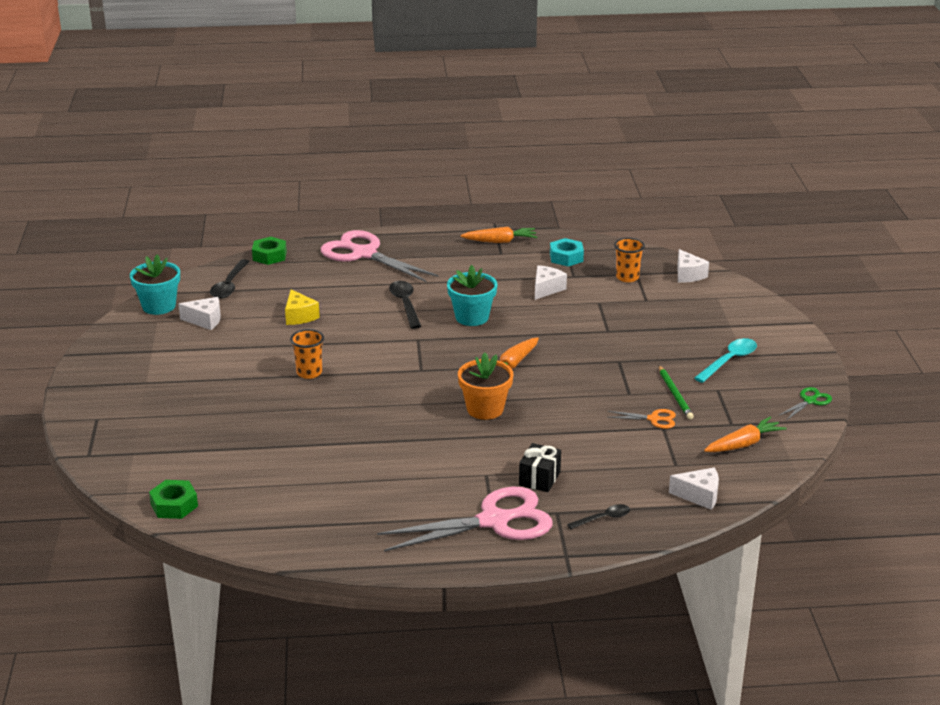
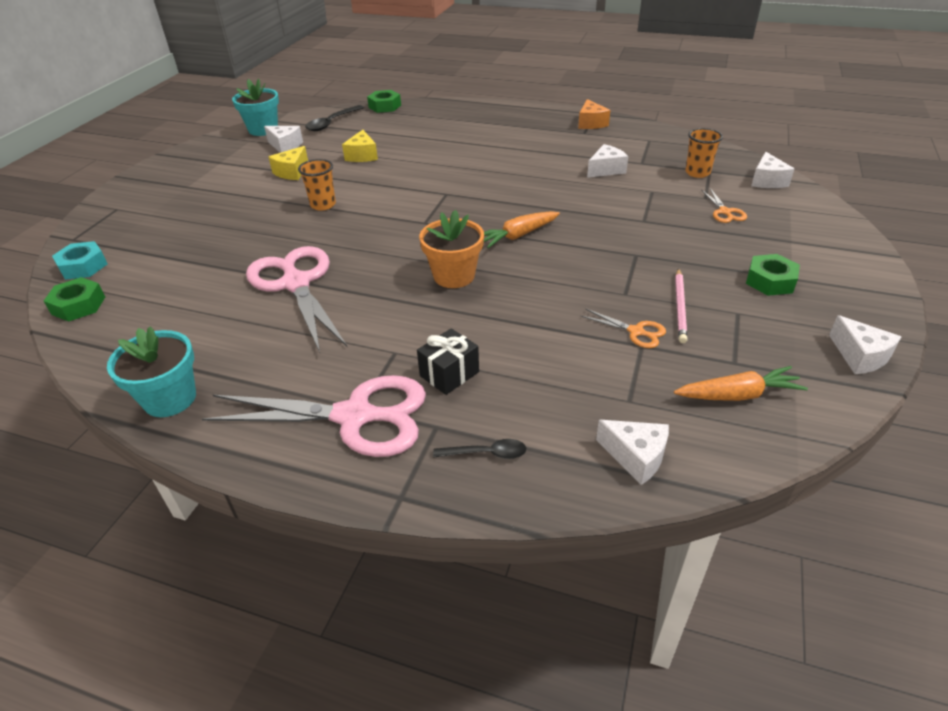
camera: 25 degrees right, 10 degrees up
pink scissors [321,230,439,282] -> pink scissors moved to [246,246,347,352]
black spoon [389,281,421,329] -> none
turquoise flower pot [447,265,497,326] -> turquoise flower pot moved to [107,326,196,417]
orange carrot [461,227,537,243] -> orange cheese [578,99,610,129]
turquoise nut [550,238,584,266] -> turquoise nut moved to [52,241,107,280]
green pencil [659,366,694,420] -> pink pencil [675,268,687,343]
turquoise spoon [694,338,757,383] -> green nut [746,254,800,296]
green scissors [780,387,832,420] -> white cheese [829,315,901,374]
none -> yellow cheese [269,146,308,180]
none -> orange scissors [701,188,747,223]

